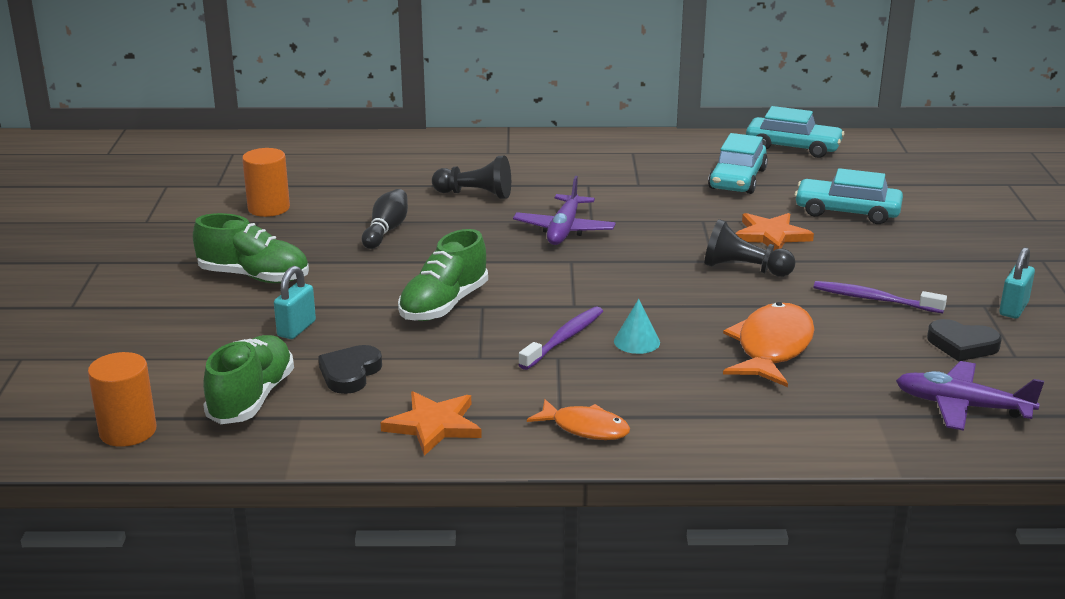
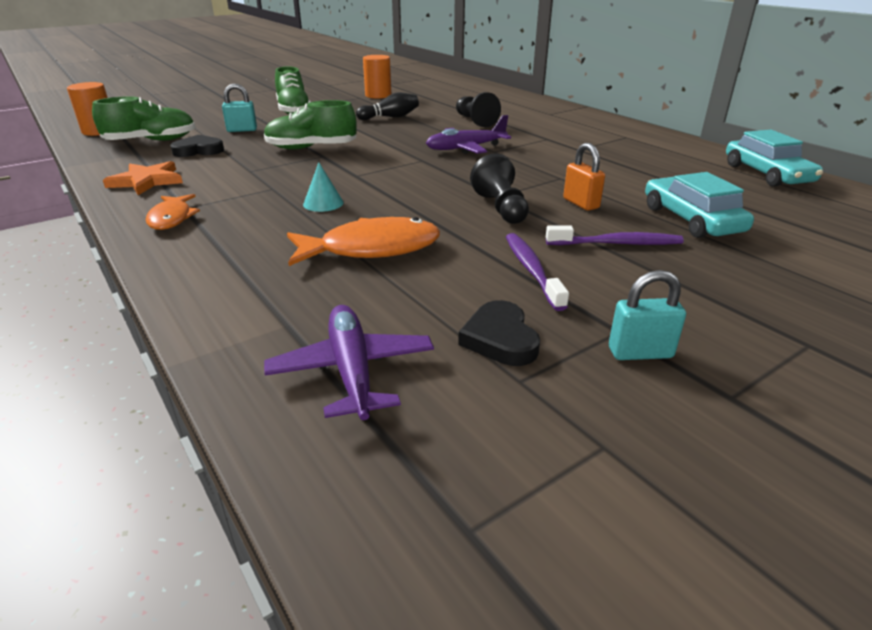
camera: 55 degrees right, 5 degrees up
purple toothbrush [518,306,603,370] -> purple toothbrush moved to [546,225,684,245]
turquoise car [708,133,768,194] -> none
orange star [735,213,814,251] -> orange padlock [563,143,605,211]

